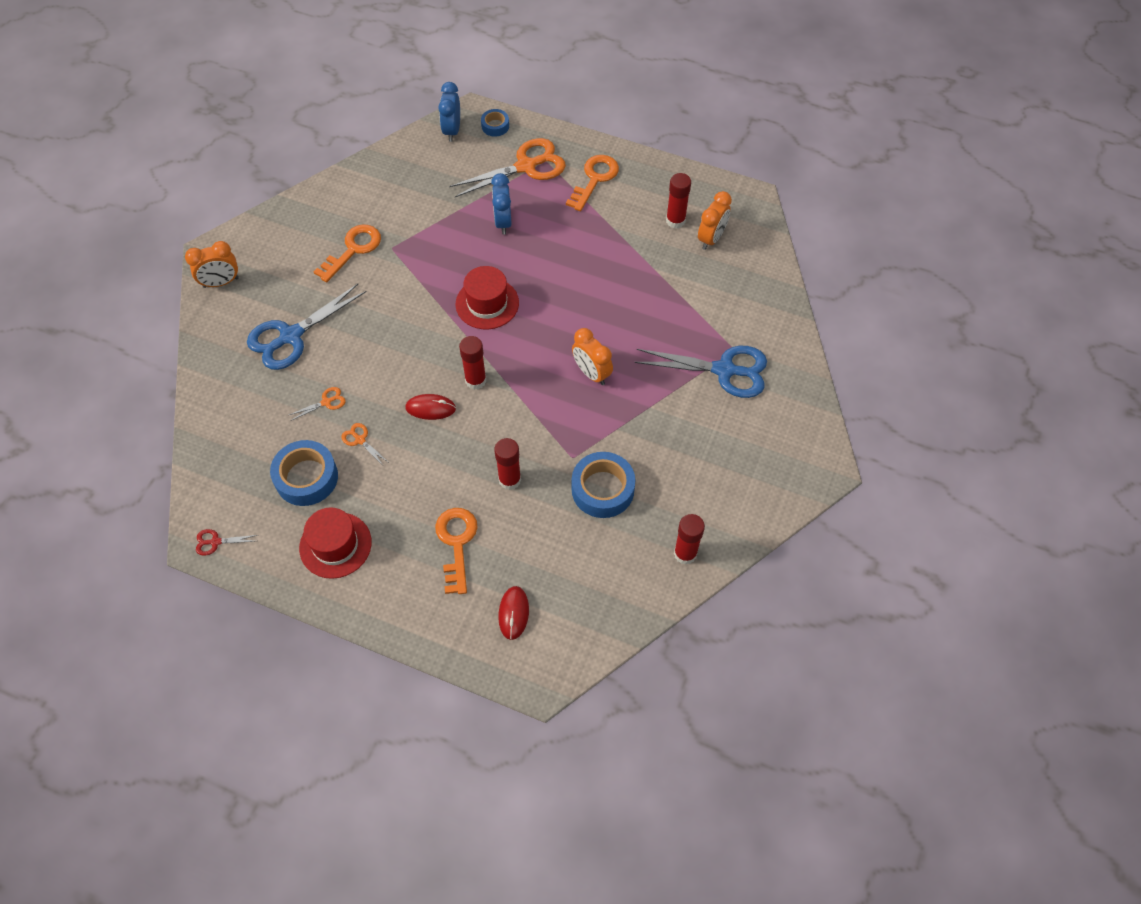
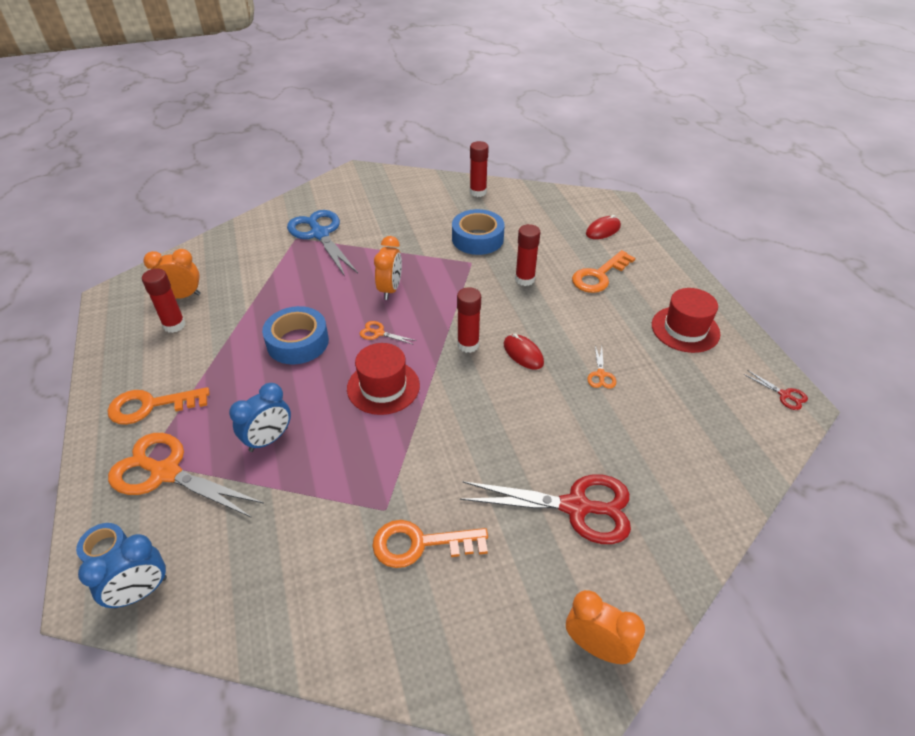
camera: 130 degrees left, 15 degrees down
blue scissors [247,284,367,370] -> red scissors [460,474,631,544]
blue tape [270,440,338,506] -> blue tape moved to [262,306,329,364]
orange scissors [289,387,346,420] -> orange scissors moved to [360,321,416,345]

